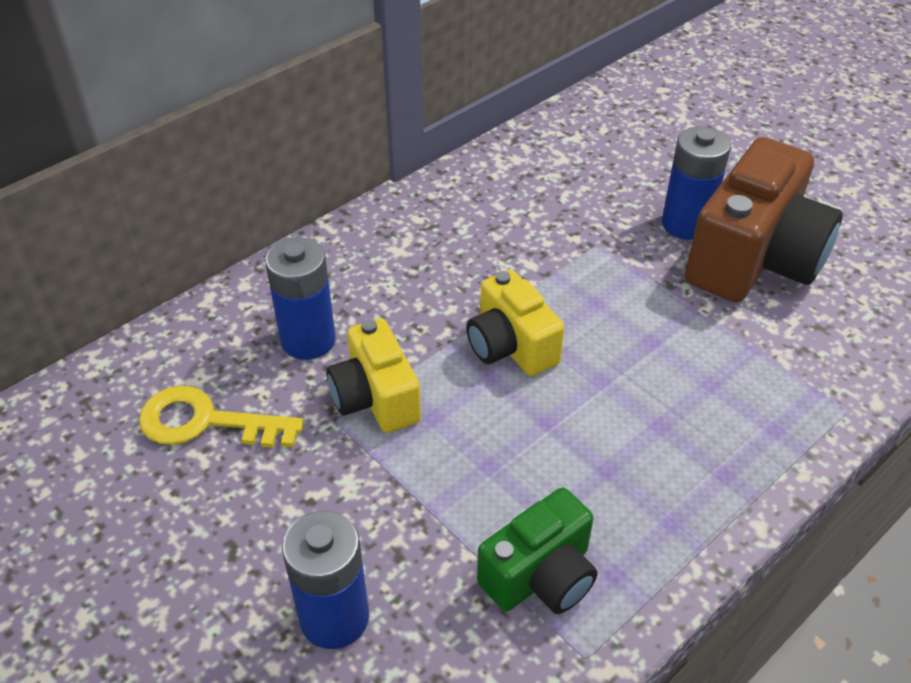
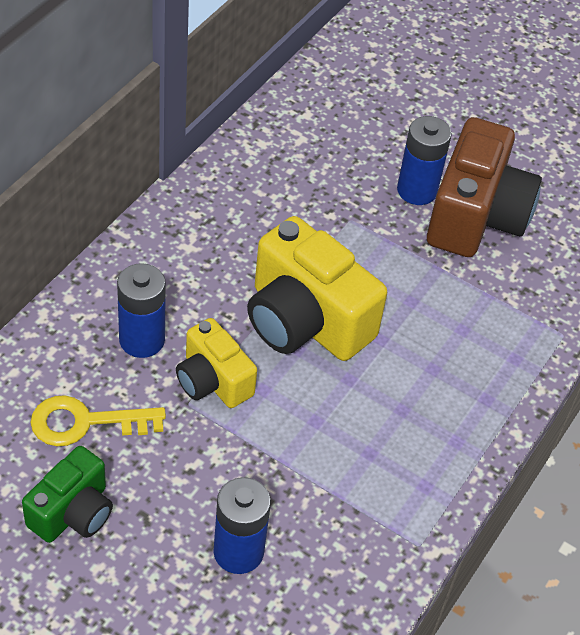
camera: 20 degrees left, 5 degrees up
yellow camera [466,270,564,376] -> yellow camera [247,216,387,361], size x1.72
green camera [477,488,597,614] -> green camera moved to [22,446,113,543]

